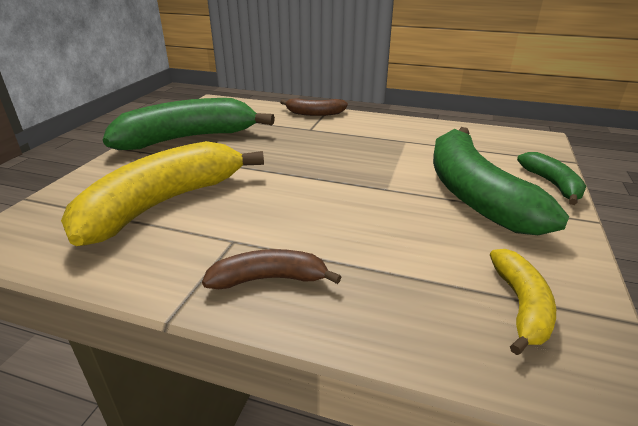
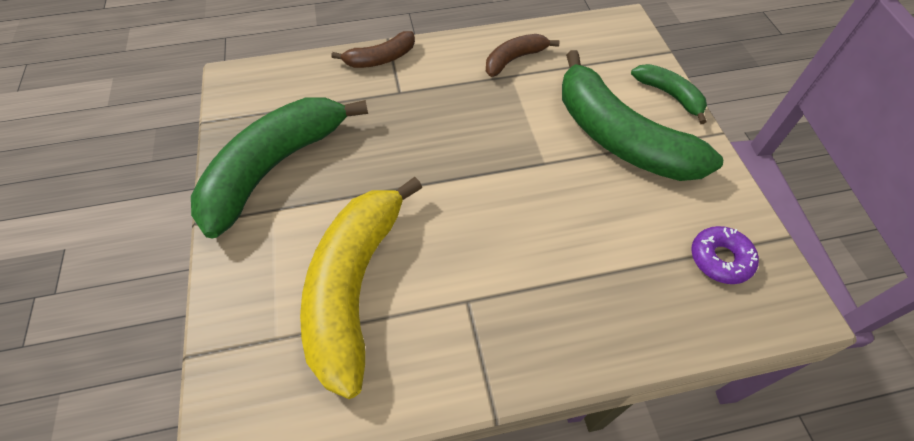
camera: 30 degrees left, 25 degrees up
brown banana [202,249,341,289] -> brown banana moved to [486,34,560,77]
yellow banana [490,249,556,355] -> purple donut [691,226,759,284]

